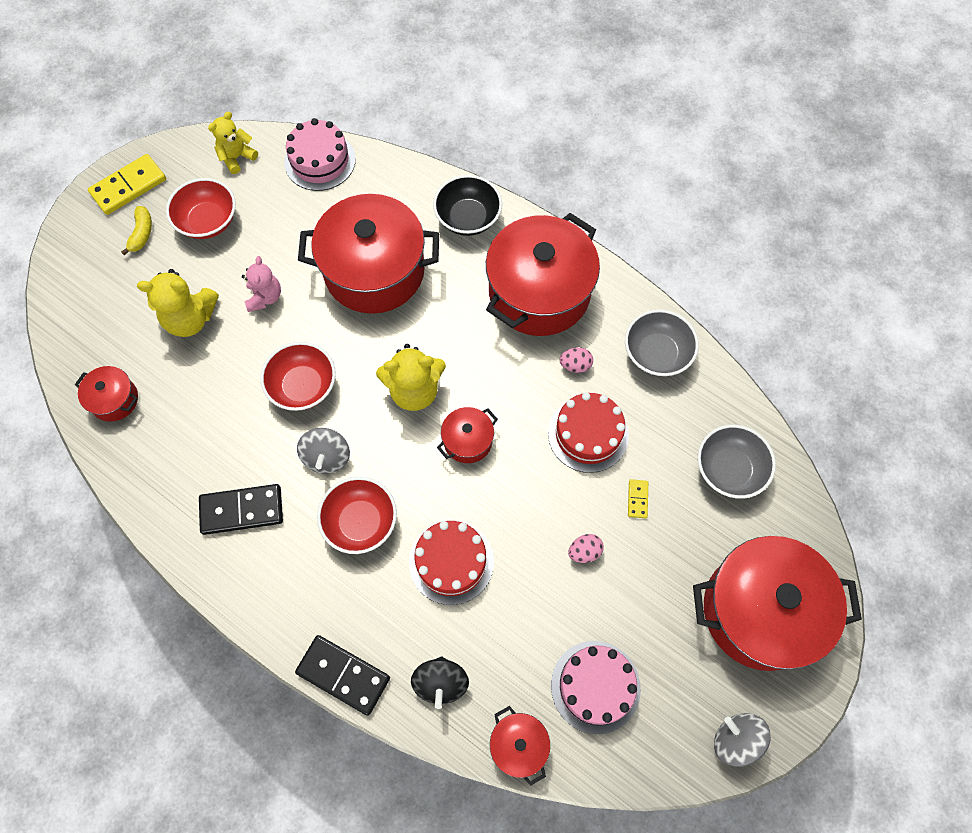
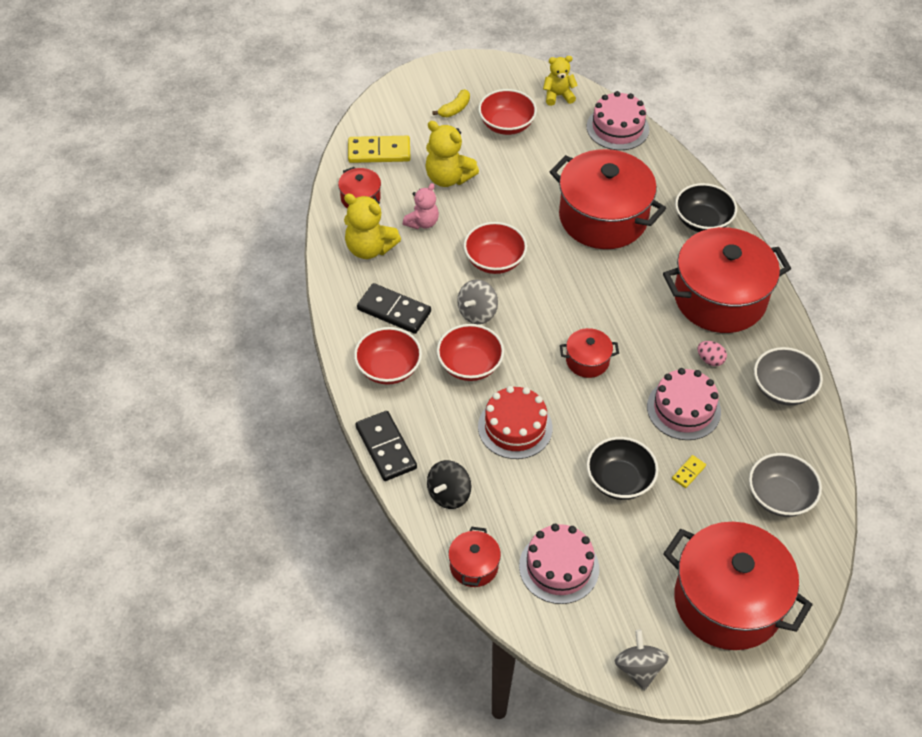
camera: 35 degrees right, 15 degrees down
yellow domino [88,154,166,215] -> yellow domino moved to [348,136,411,163]
pink teddy bear [242,256,281,312] -> pink teddy bear moved to [403,183,439,229]
yellow teddy bear [376,344,446,411] -> yellow teddy bear moved to [344,193,401,259]
red cake [548,392,629,473] -> pink cake [647,368,721,440]
pink egg [568,534,604,563] -> black bowl [586,437,659,500]
none -> red bowl [354,327,422,385]

